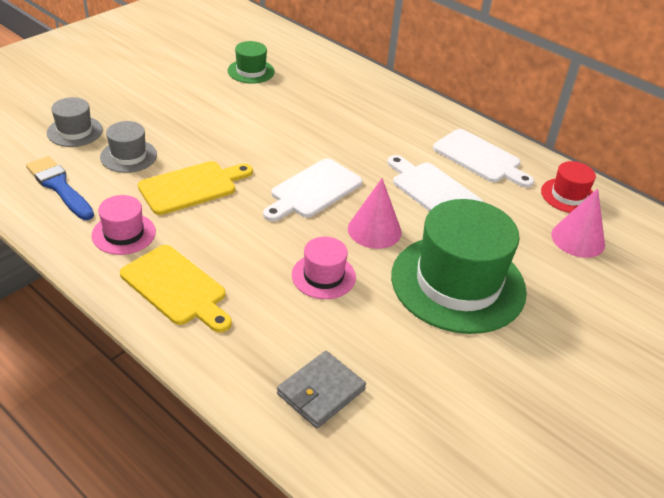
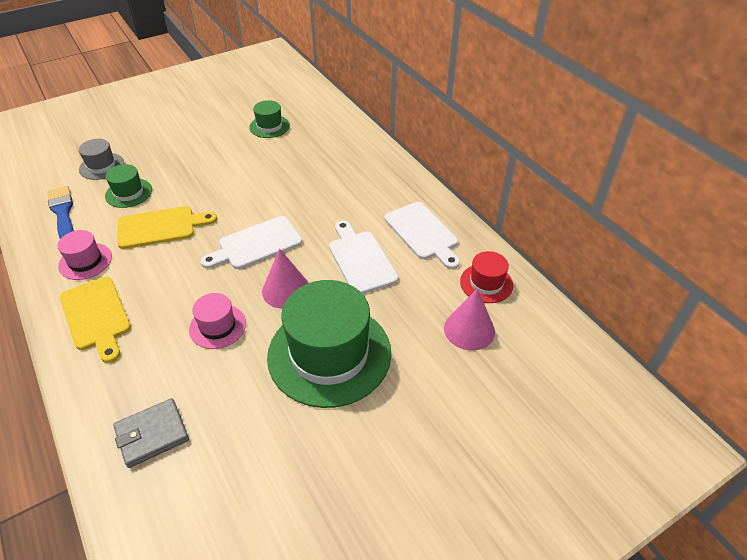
camera: 20 degrees right, 5 degrees up
grey hat [100,121,157,173] -> green hat [105,164,152,208]

